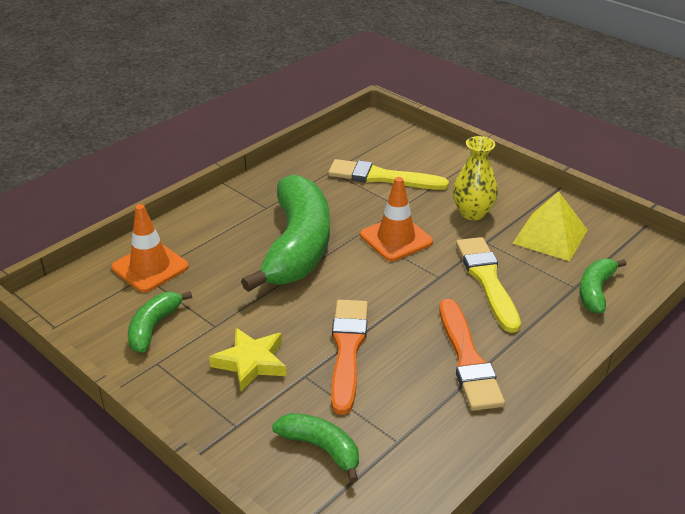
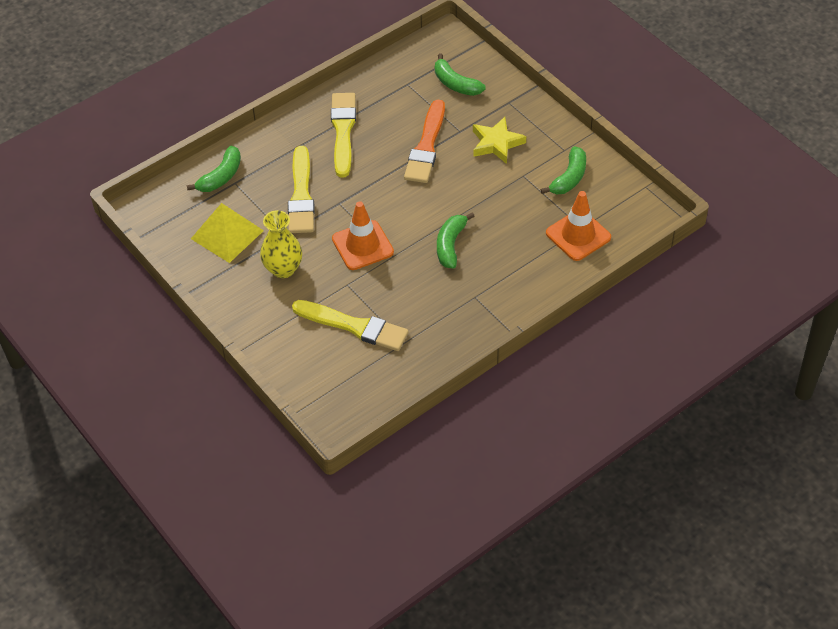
camera: 170 degrees left, 15 degrees up
green banana [241,175,330,292] -> green banana [437,212,475,268], size x0.47
orange brush [439,299,505,411] -> yellow brush [331,93,356,177]

